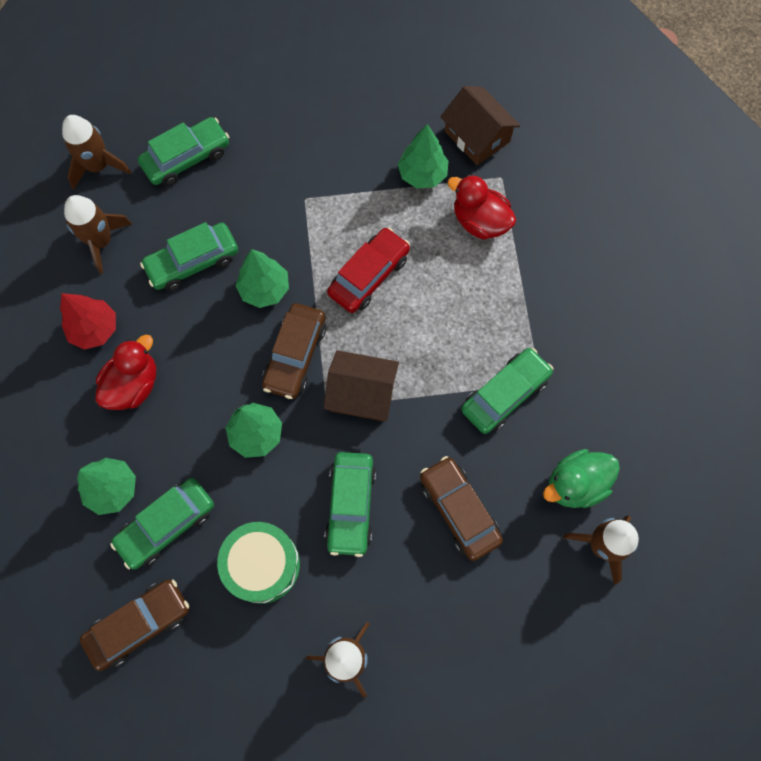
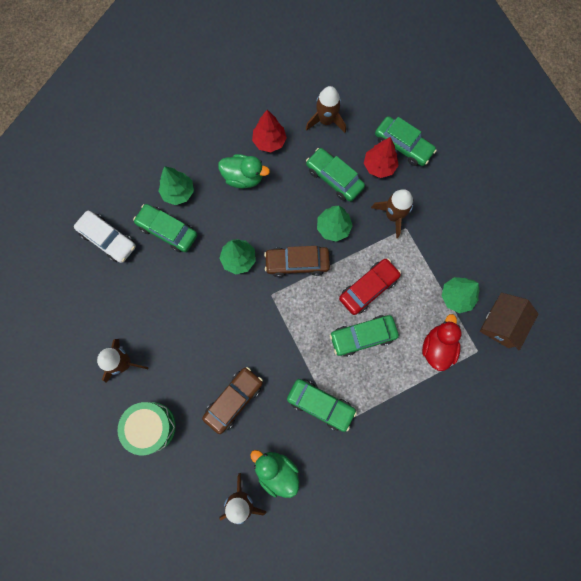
camera: 70 degrees right, 5 degrees up
brown rocket [62,115,131,189] -> brown rocket moved to [371,189,414,239]
brown car [80,579,189,671] -> white car [74,211,136,263]
red duck [95,335,156,410] -> green duck [218,154,270,188]
green drum [217,522,300,604] -> green drum moved to [117,402,176,455]
brown house [324,350,399,421] -> none
green car [325,452,376,557] -> green car moved to [330,315,399,357]
red car [327,227,410,313] -> red car turned 60 degrees counterclockwise [339,258,401,315]
none -> red tree [364,137,399,178]

